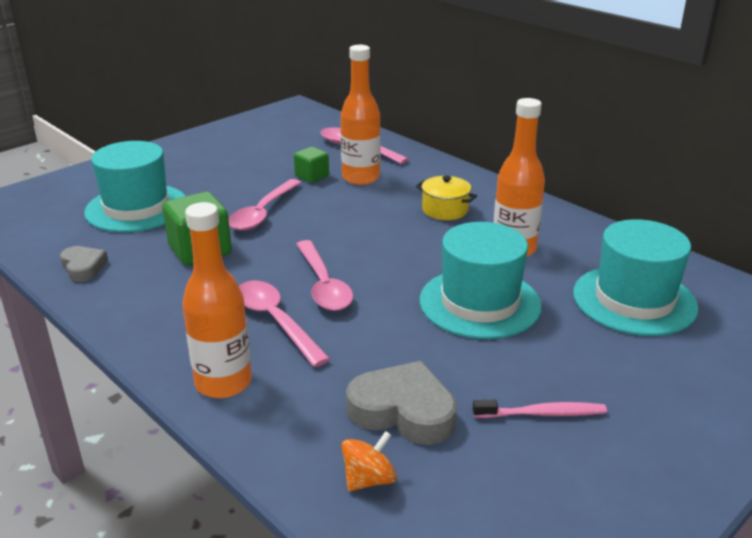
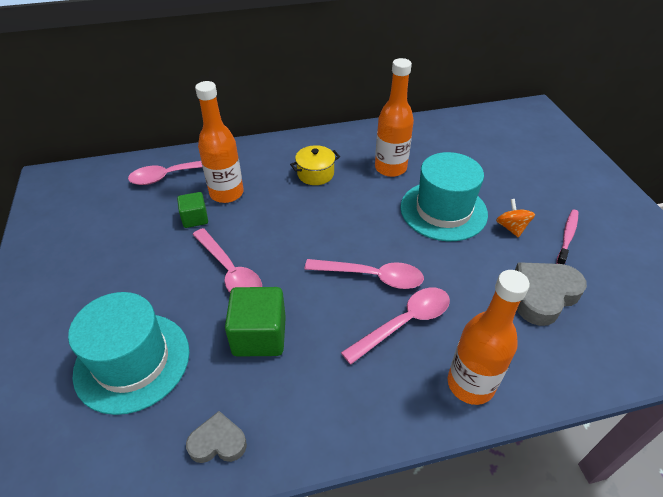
camera: 60 degrees left, 15 degrees up
pink spoon [239,281,330,367] -> pink spoon turned 150 degrees clockwise [341,288,450,365]
orange spinning top [341,431,397,491] -> orange spinning top moved to [496,199,535,238]
turquoise hat [573,219,699,336] -> none

